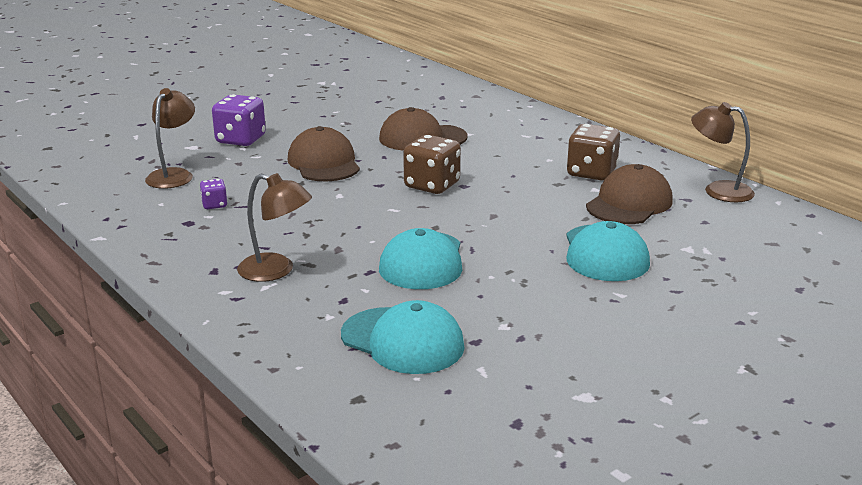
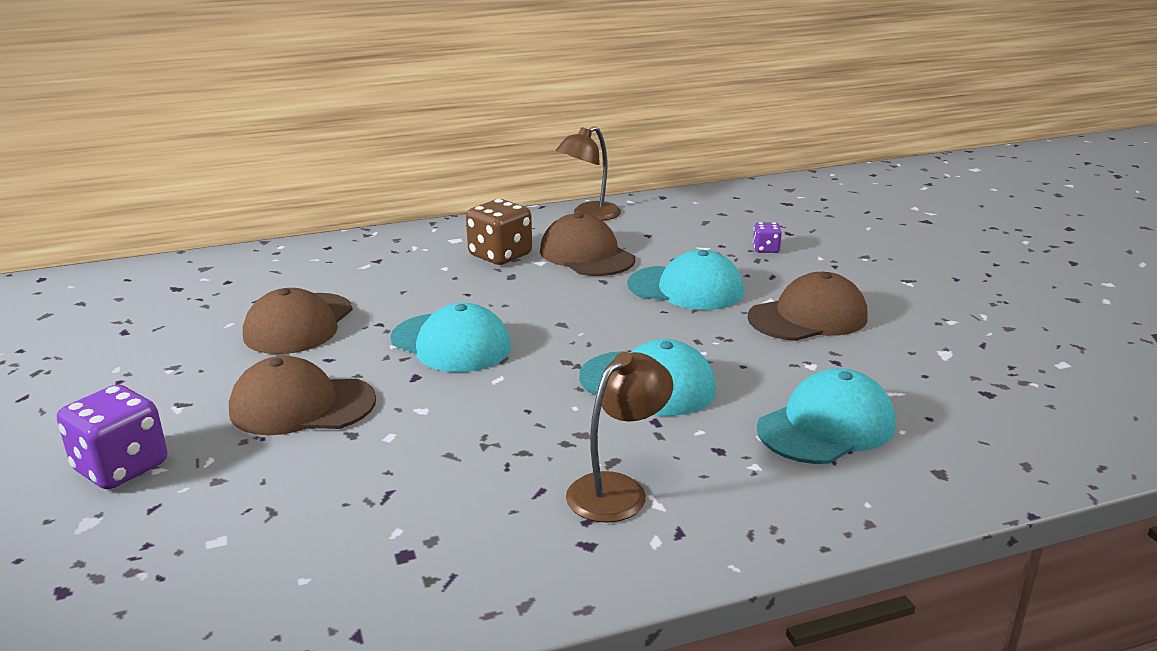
camera: 70 degrees left, 0 degrees up
brown lamp [145,88,195,189] -> none
purple dice [200,179,228,209] -> purple dice moved to [753,222,782,253]
brown dice [403,135,461,194] -> turquoise cap [390,303,511,372]
none -> brown cap [747,272,868,341]

